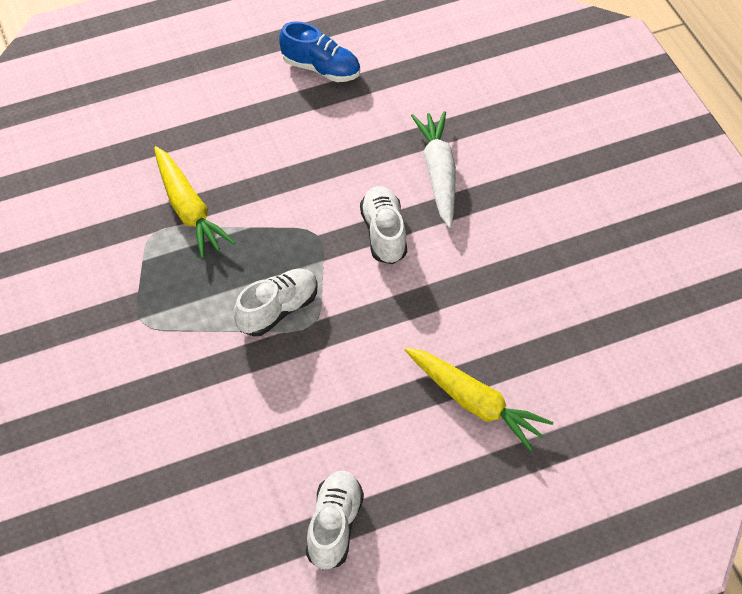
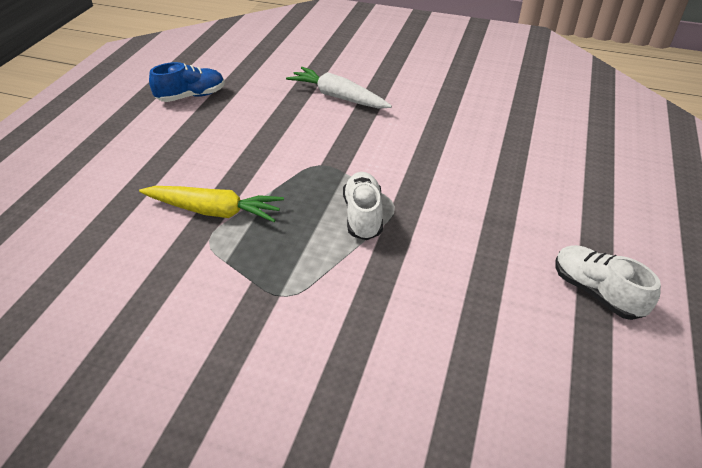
camera: 50 degrees left, 10 degrees down
white shoe [360,186,407,264] -> none
yellow carrot [405,348,553,451] -> none

